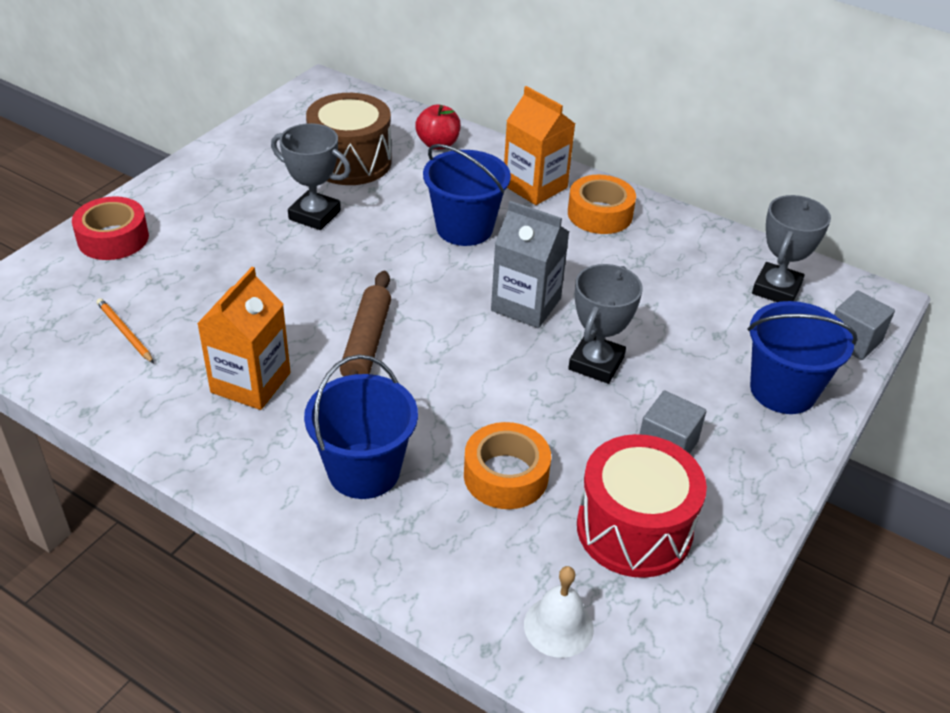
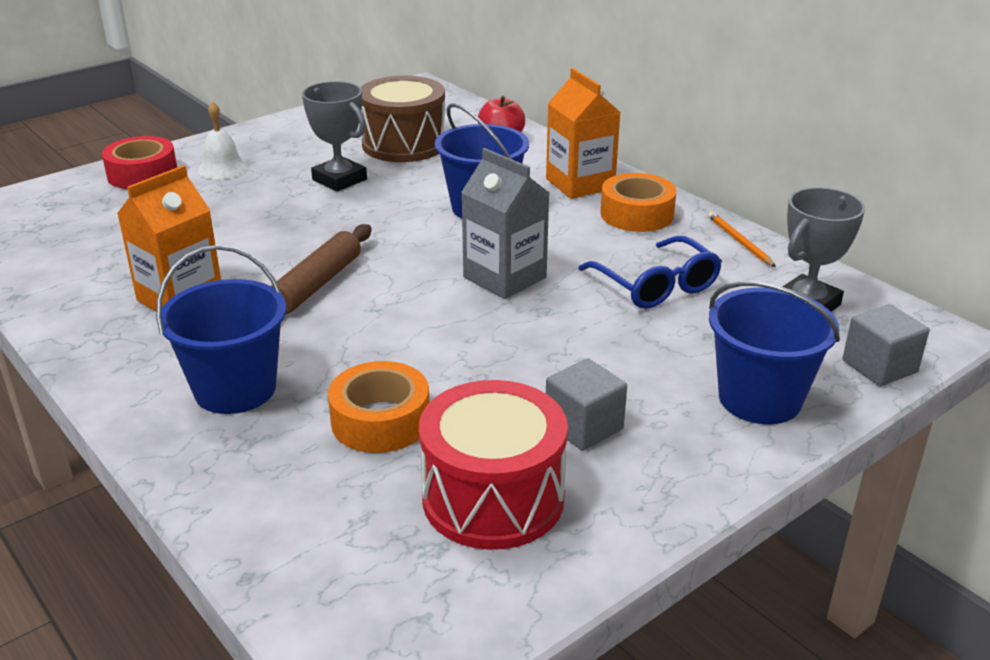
camera: 20 degrees right, 10 degrees down
orange pencil [97,298,154,363] -> orange pencil moved to [708,212,776,267]
white bell [524,566,594,658] -> white bell moved to [198,101,248,179]
grey trophy [568,264,643,384] -> none
none -> blue glasses [578,236,722,309]

